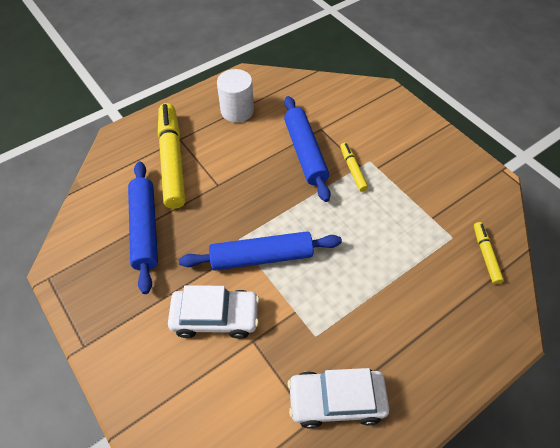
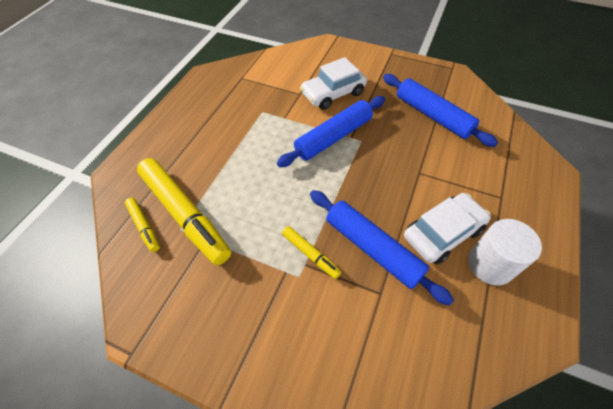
camera: 150 degrees right, 0 degrees up
yellow marker [158,103,186,209] -> yellow marker moved to [137,158,231,265]
white car [288,368,389,429] -> white car moved to [404,193,491,264]

